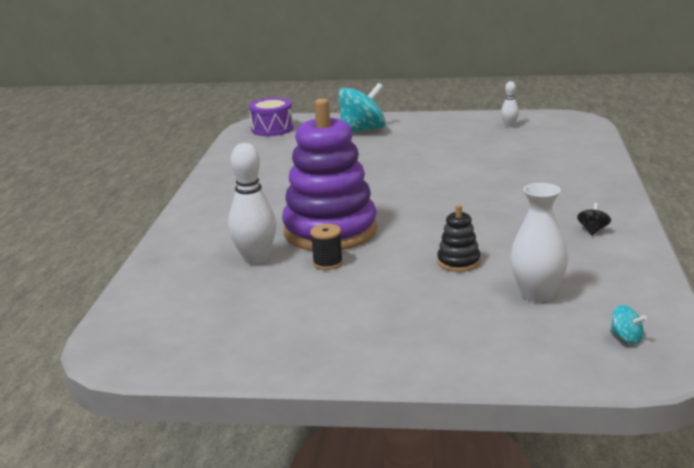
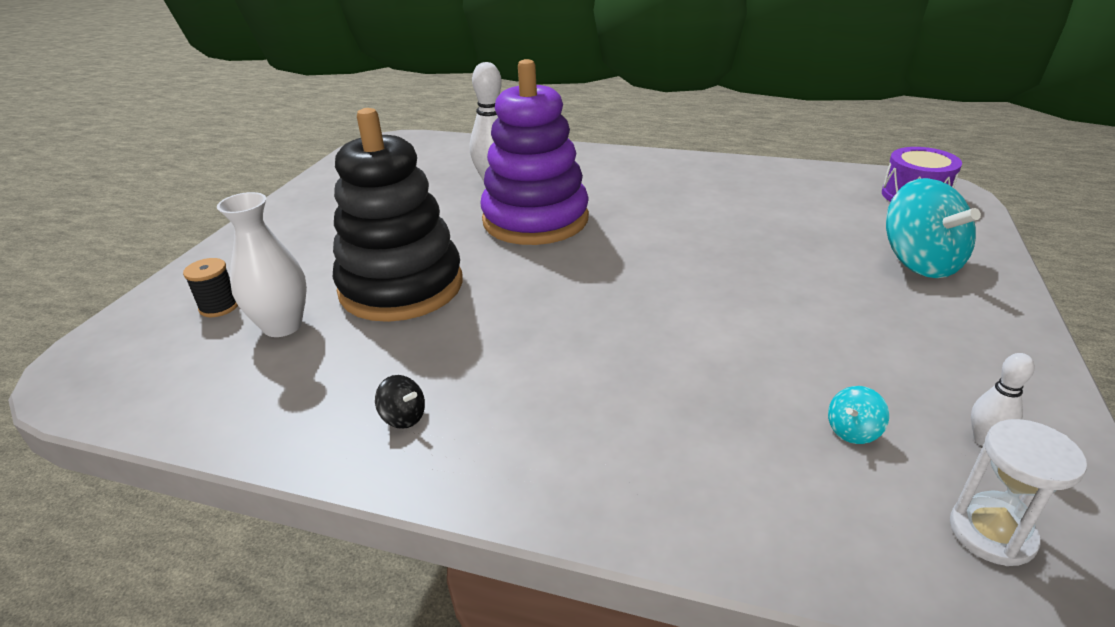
camera: 100 degrees right, 10 degrees up
black spool [310,224,343,270] -> black spool moved to [183,258,238,317]
black stacking toy [437,205,481,272] -> black stacking toy [333,108,462,322], size x2.39
turquoise spinning top [610,305,647,344] -> turquoise spinning top moved to [828,386,889,444]
none -> white hourglass [950,419,1087,566]

